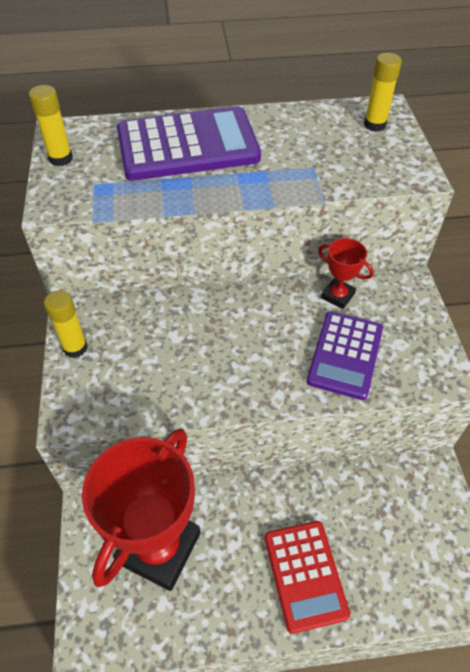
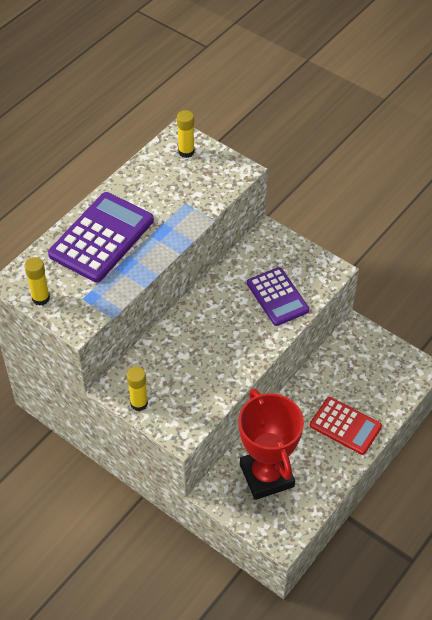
camera: 45 degrees left, 0 degrees up
red trophy [318,238,374,309] -> none

